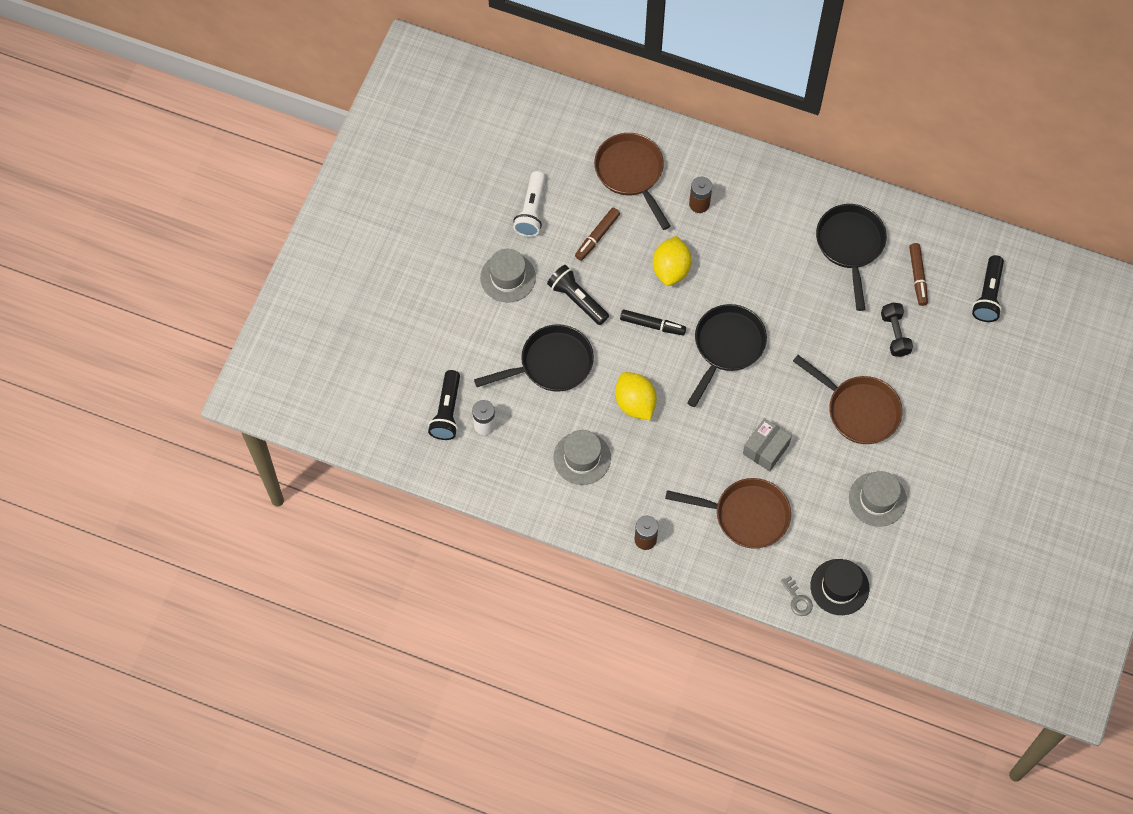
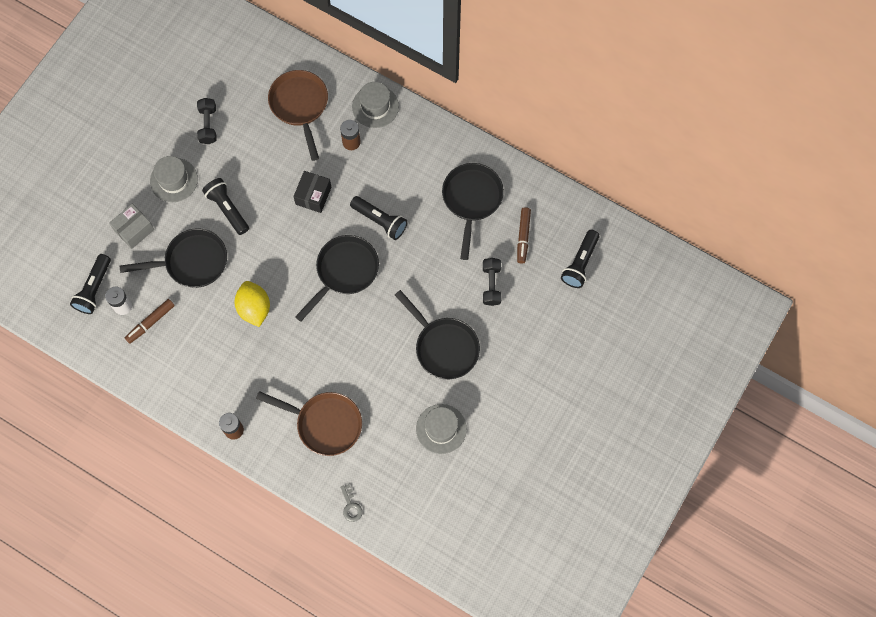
camera: 10 degrees right, 5 degrees up
white flashlight [513,171,545,237] -> black dumbbell [197,98,216,144]
grey hat [553,430,611,485] -> grey hat moved to [352,82,399,128]
brown marker [575,208,620,261] -> brown marker moved to [125,299,175,344]
black marker [620,310,686,335] -> none
yellow lemon [653,236,692,286] -> black box [293,171,331,213]
grey box [743,418,792,472] -> grey box moved to [109,204,154,249]
brown pan [793,355,902,444] -> black pan [395,290,480,379]
black hat [811,559,869,615] -> none
none -> black flashlight [350,196,408,240]

